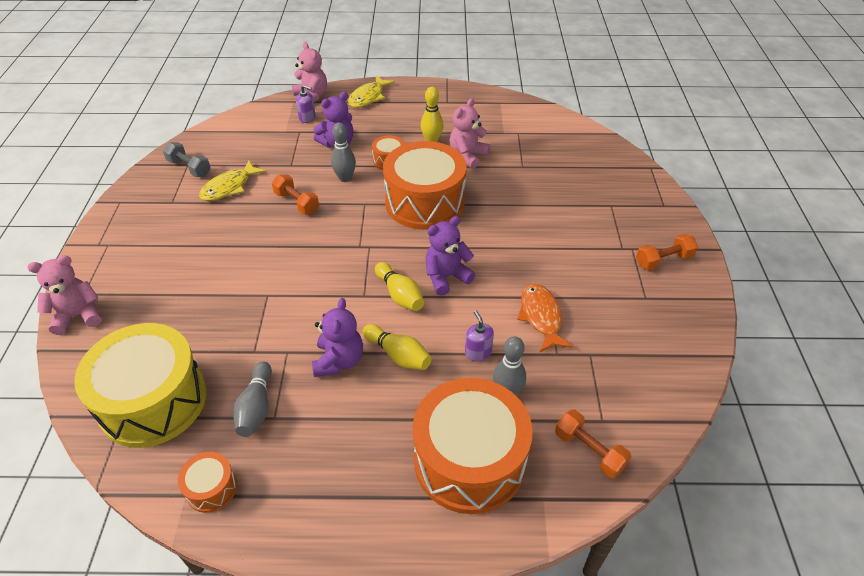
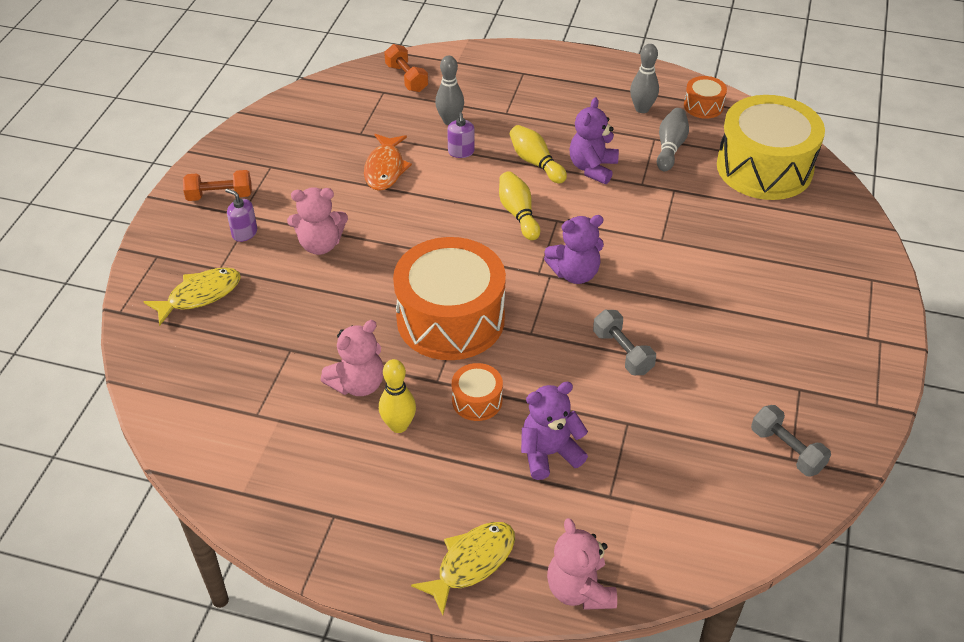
camera: 165 degrees left, 0 degrees up
pink teddy bear [28,255,101,335] -> pink teddy bear moved to [287,187,348,255]
yellow fish [199,160,266,201] -> yellow fish moved to [143,267,241,326]
orange dumbbell [272,174,319,215] -> grey dumbbell [593,310,656,375]
purple soap dispenser [296,85,316,123] -> purple soap dispenser moved to [225,189,257,242]
grey bowling pin [331,123,356,182] -> grey bowling pin moved to [630,44,659,113]
orange drum [413,378,532,514] -> none
purple teddy bear [425,216,475,296] -> purple teddy bear moved to [544,215,604,284]

